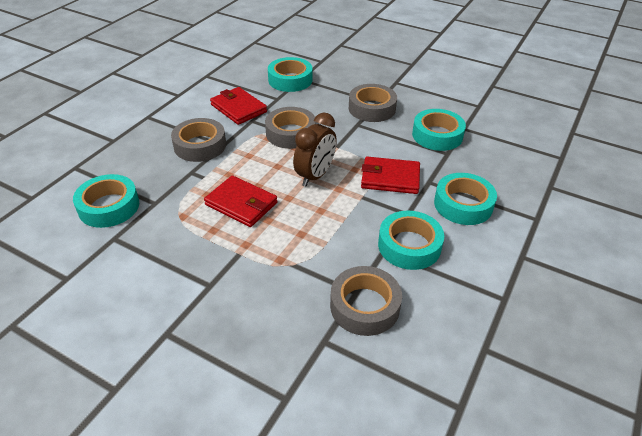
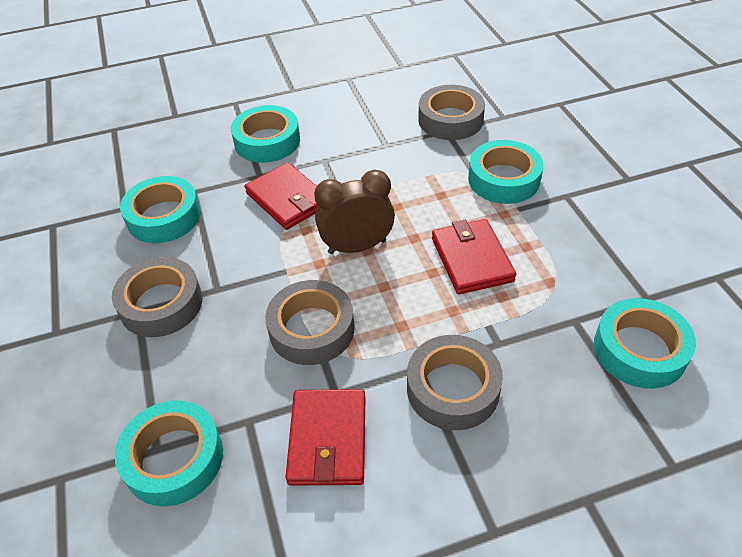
camera: 135 degrees left, 5 degrees up
turquoise tape [378,211,444,270] -> turquoise tape moved to [468,140,543,204]

